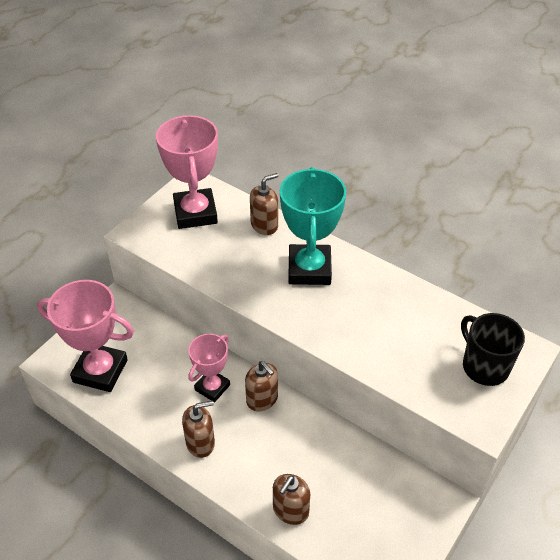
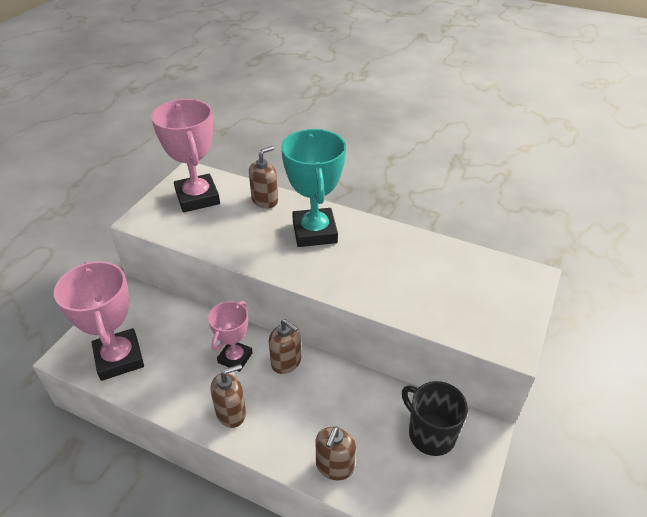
camera: 10 degrees left, 5 degrees down
pink trophy [37,280,134,392] -> pink trophy turned 60 degrees clockwise [54,261,144,381]
black mug [461,313,525,386] -> black mug moved to [402,381,468,456]

